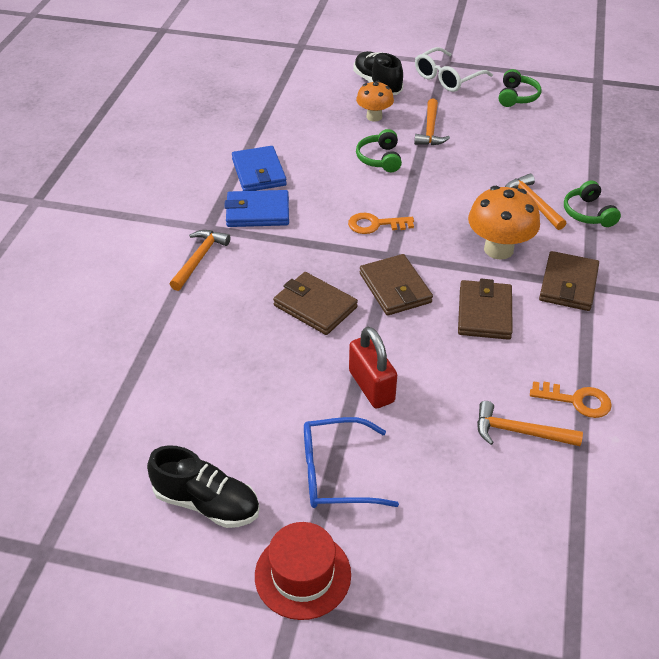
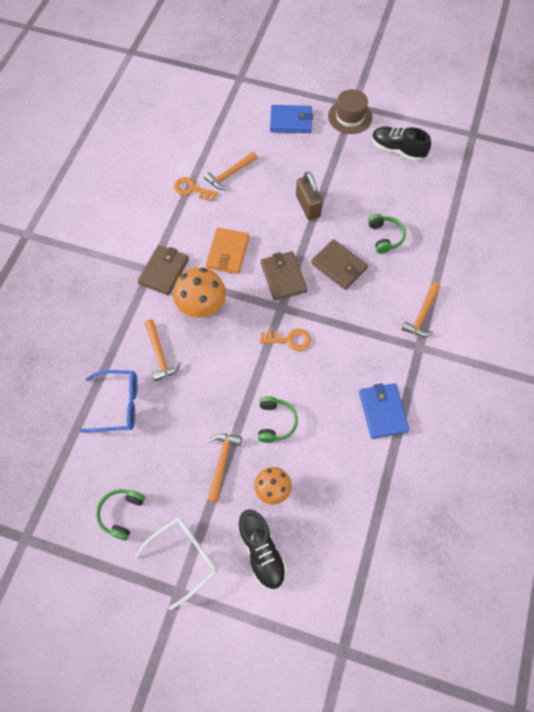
camera: 175 degrees left, 20 degrees up
blue wallet [224,190,289,227] -> blue wallet moved to [270,105,313,133]
red hat [255,522,351,620] -> brown hat [328,89,372,134]
blue glasses [304,417,399,508] -> blue glasses moved to [80,370,138,433]
red padlock [349,327,397,409] -> brown padlock [296,172,323,220]
brown wallet [458,279,513,340] -> orange wallet [206,228,249,274]
orange hammer [477,401,583,446] -> orange hammer turned 120 degrees clockwise [204,151,257,190]
green headphones [564,180,621,227] -> green headphones moved to [368,214,406,254]

